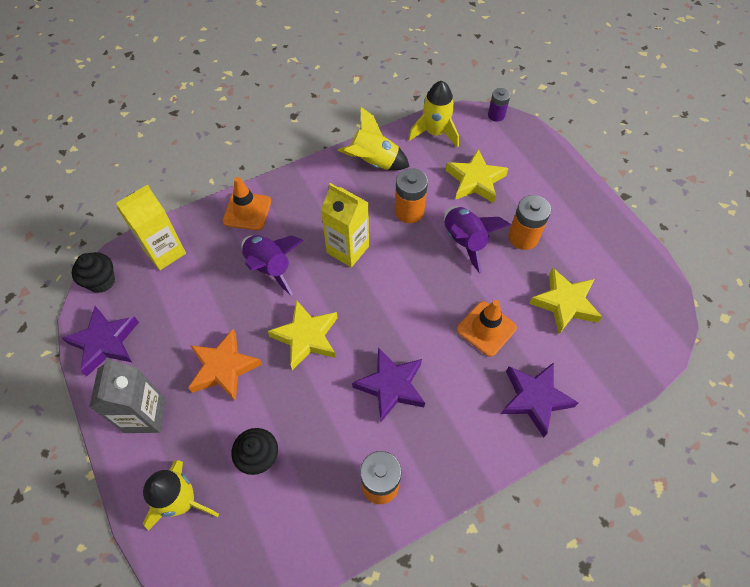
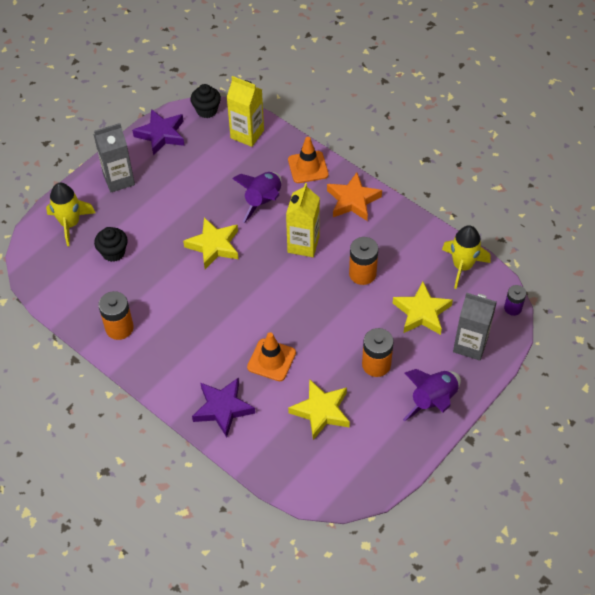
camera: 70 degrees right, 5 degrees down
orange star [188,329,262,402] -> orange star moved to [327,172,382,221]
yellow rocket [338,107,410,170] -> none
purple star [352,347,425,422] -> none
purple rocket [444,207,511,274] -> purple rocket moved to [403,369,461,422]
none -> grey carton [453,293,497,360]

